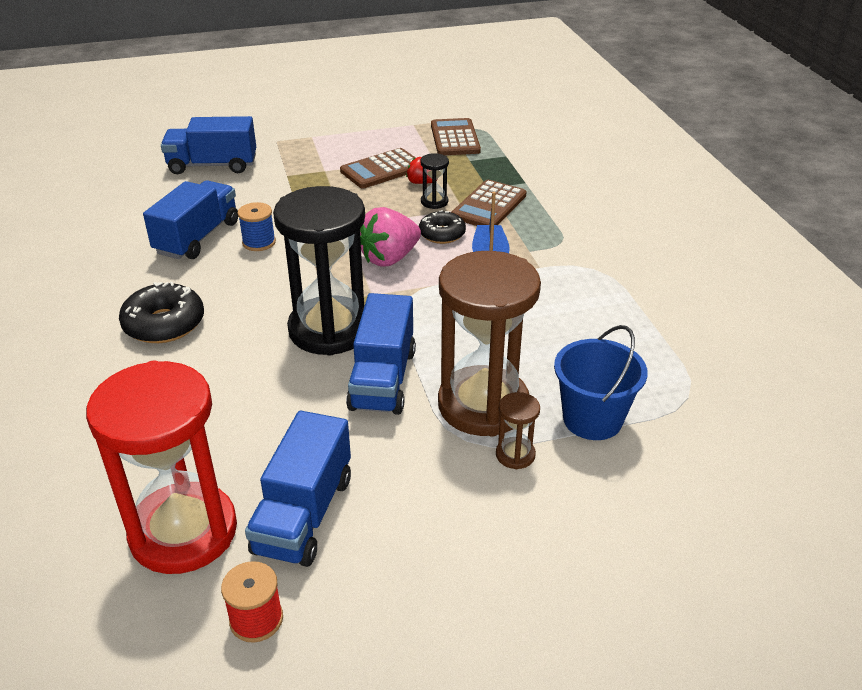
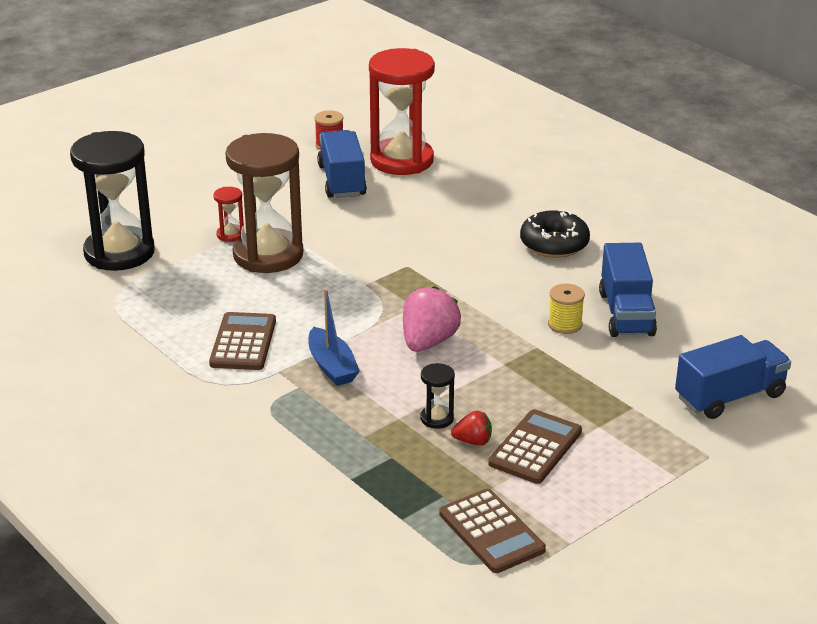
camera: 155 degrees right, 5 degrees down
blue spool [238,202,276,251] -> yellow spool [548,284,585,334]
black hourglass [273,186,365,356] -> black hourglass moved to [70,131,155,271]
blue truck [346,293,416,415] -> none
black donut [419,210,466,244] -> none
brown calculator [452,180,526,226] -> brown calculator moved to [209,312,276,370]
brown hourglass [496,392,540,469] -> red hourglass [213,187,244,242]
blue bucket [554,325,648,440] -> none

